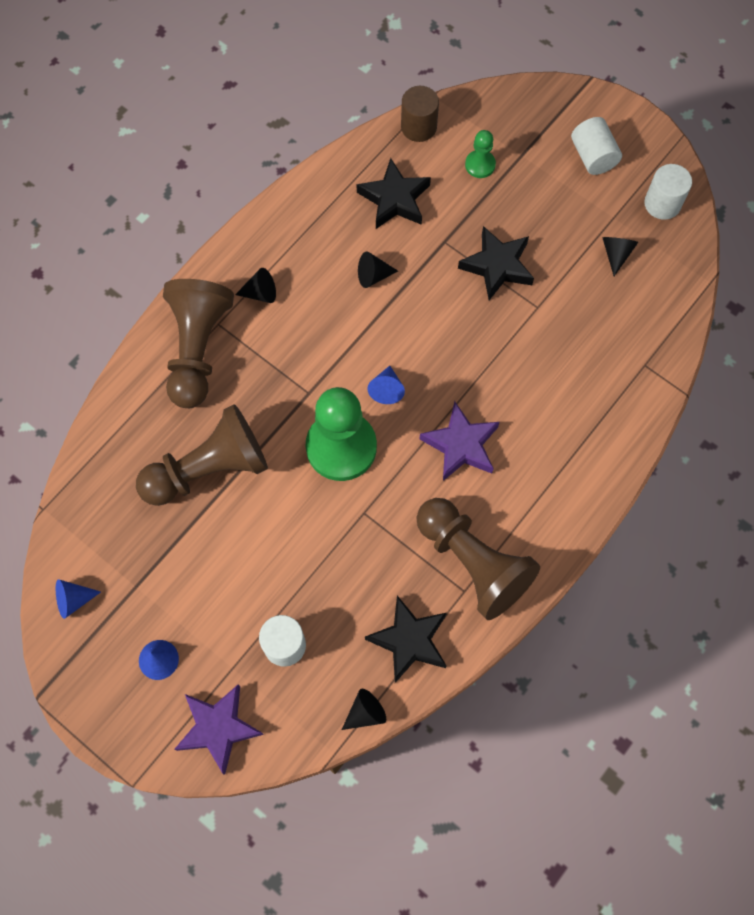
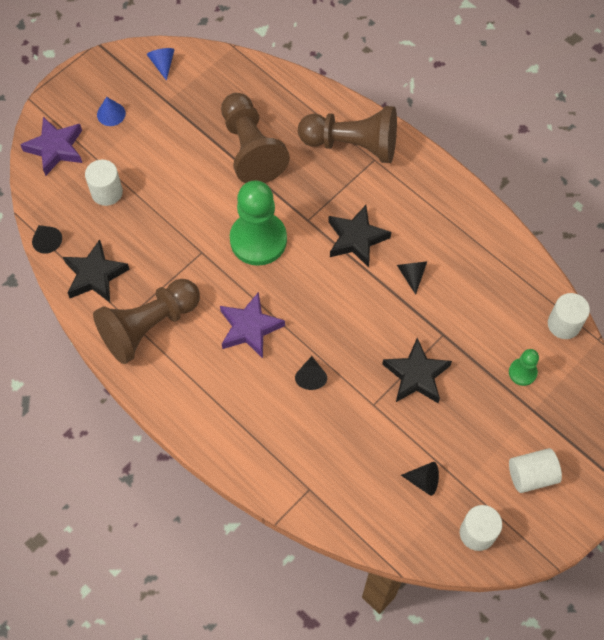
camera: 95 degrees right, 5 degrees down
black cone [235,268,276,303] -> black cone moved to [295,356,327,390]
black star [357,158,431,229] -> black star moved to [328,205,391,268]
blue cone [368,366,405,404] -> none
brown cylinder [401,86,439,142] -> white cylinder [548,293,590,339]

